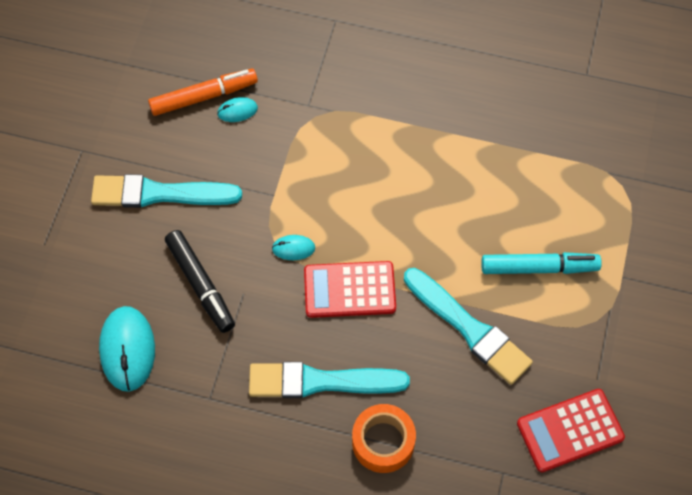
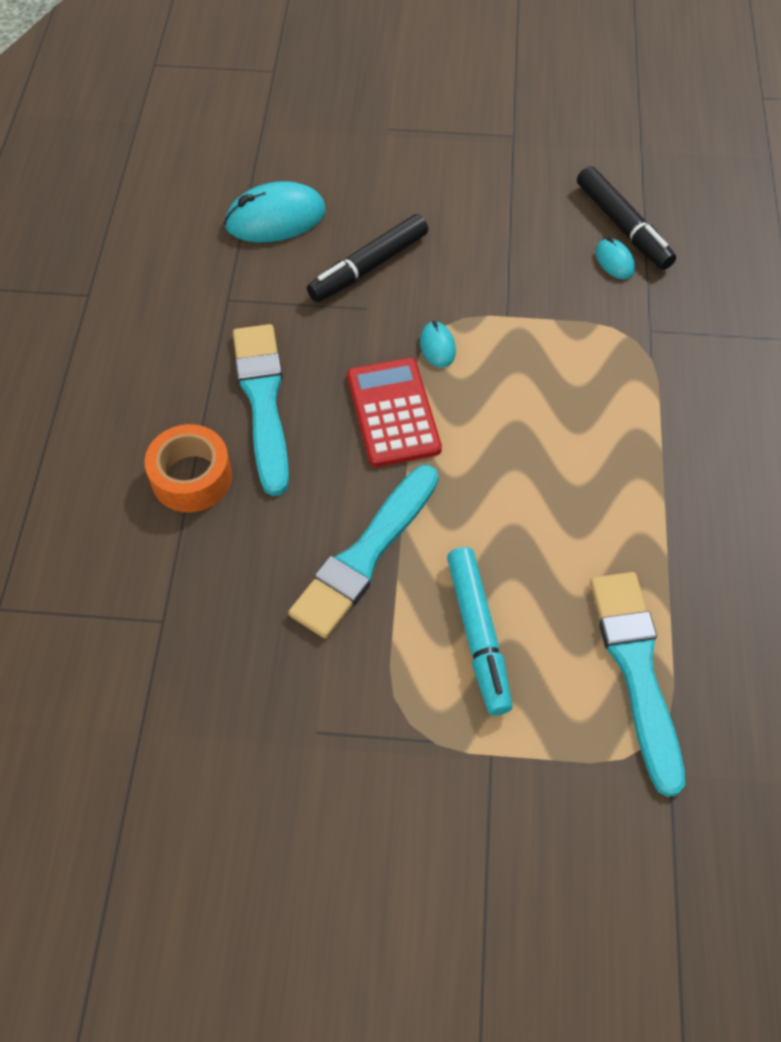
camera: 80 degrees right, 5 degrees down
turquoise brush [91,174,242,208] -> turquoise brush moved to [590,572,685,797]
orange marker [148,69,258,116] -> black marker [577,166,676,270]
red calculator [517,389,625,472] -> none

